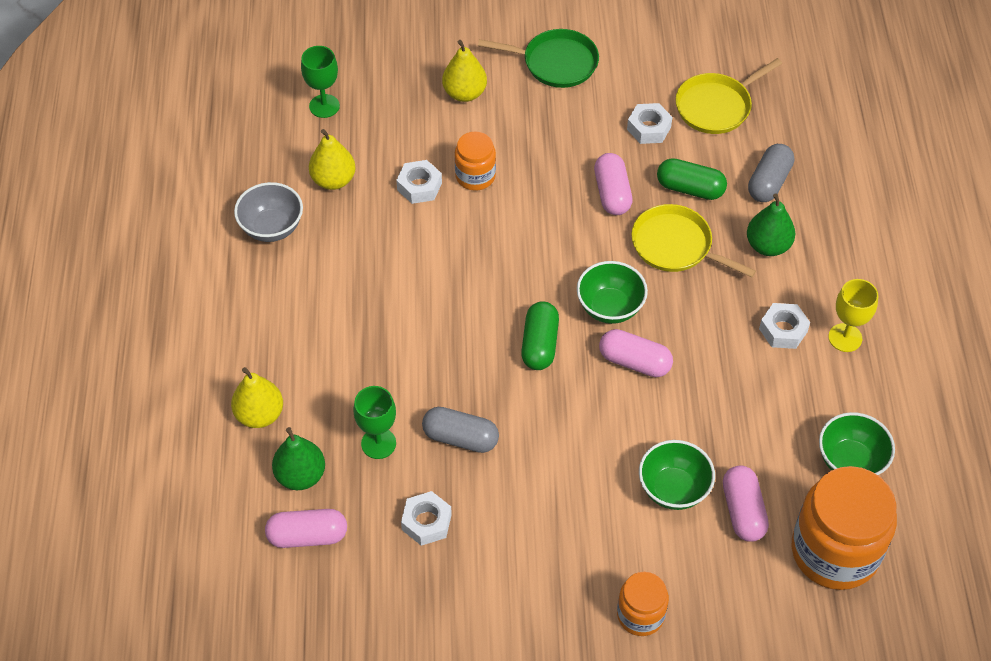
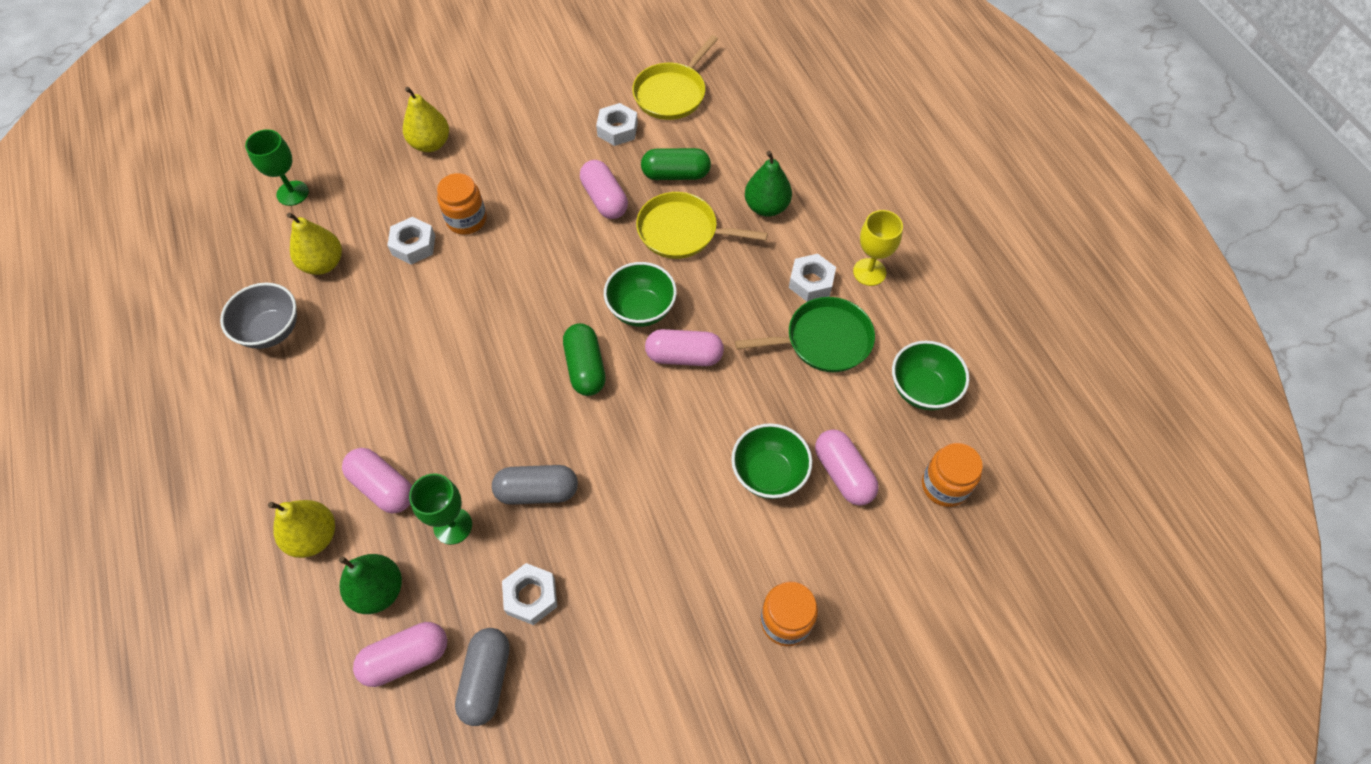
camera: 20 degrees left, 5 degrees up
green pan [478,29,599,88] -> green pan moved to [735,297,875,372]
grey capsule [748,144,794,202] -> grey capsule moved to [455,628,510,726]
orange jar [792,466,897,590] -> orange jar [922,443,983,507], size x0.53
none -> pink capsule [342,448,412,513]

